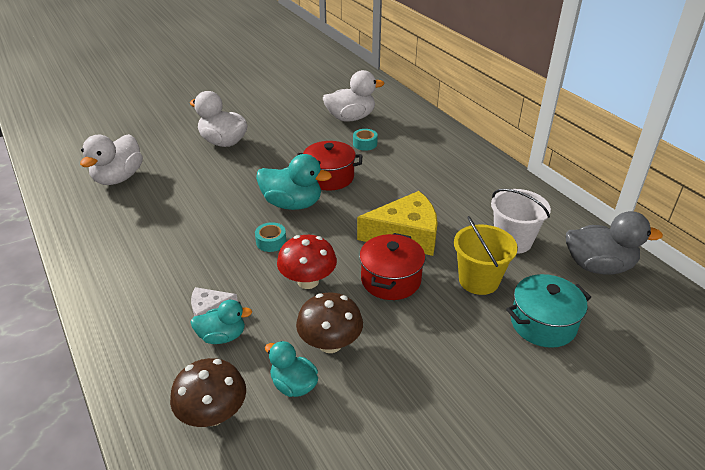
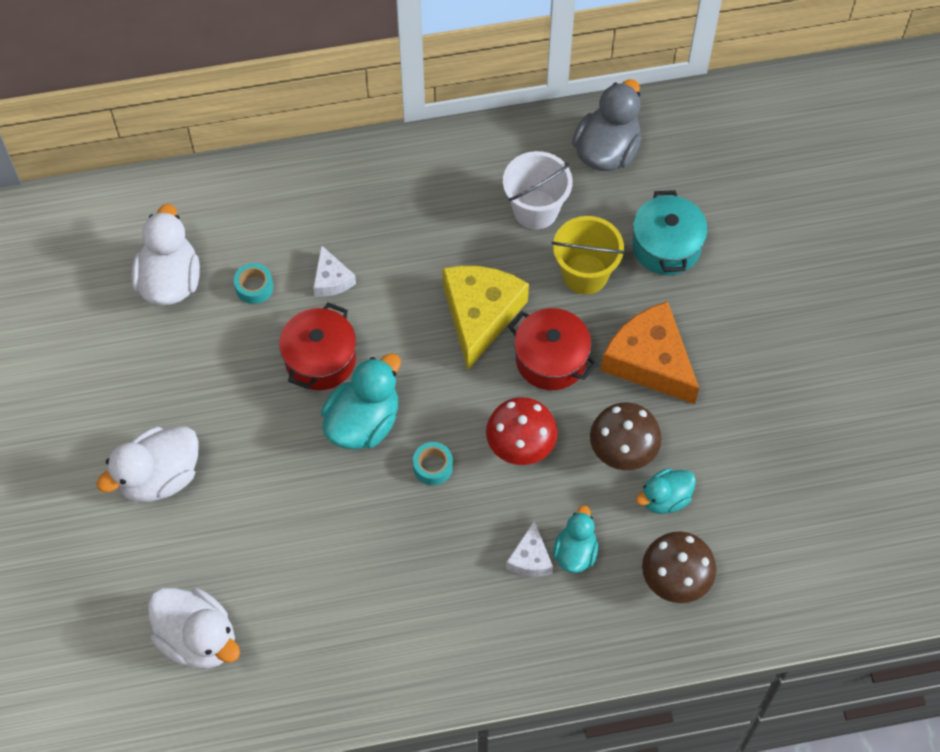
camera: 70 degrees left, 25 degrees up
none -> white cheese [313,245,356,297]
none -> orange cheese [601,301,699,404]

